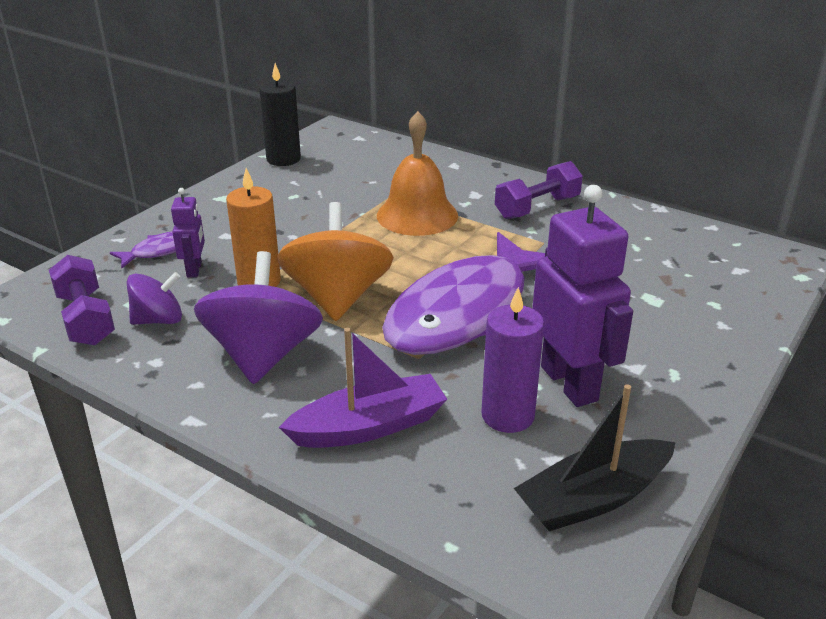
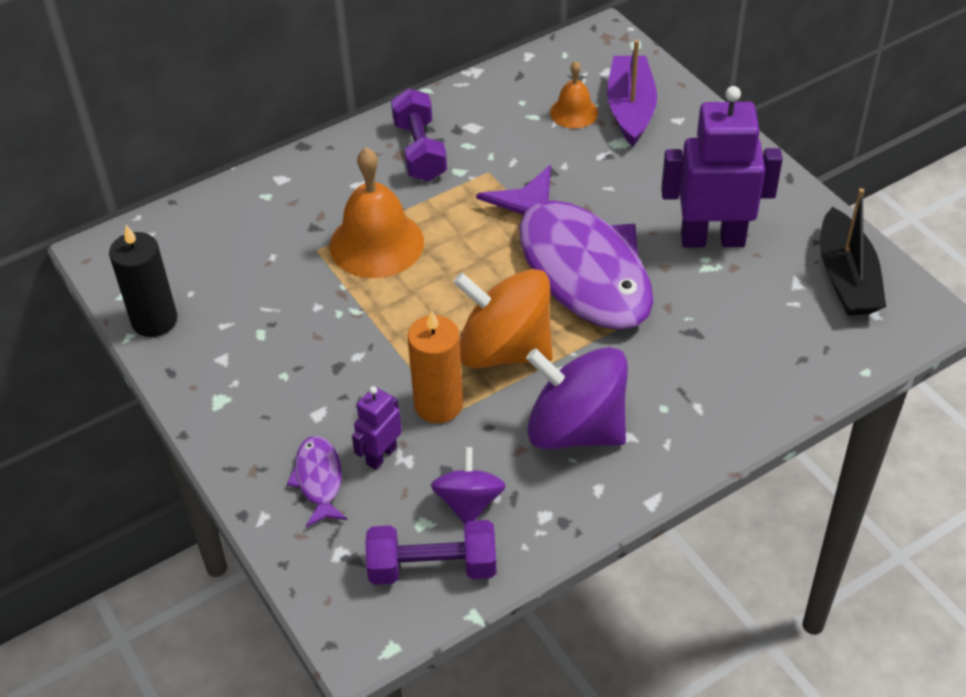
camera: 65 degrees left, 15 degrees up
purple robot [171,188,205,278] -> purple robot turned 75 degrees counterclockwise [352,386,402,470]
purple boat [279,328,447,448] -> purple boat moved to [607,40,657,146]
purple candle [481,287,544,433] -> none
none -> orange bell [550,61,598,128]

